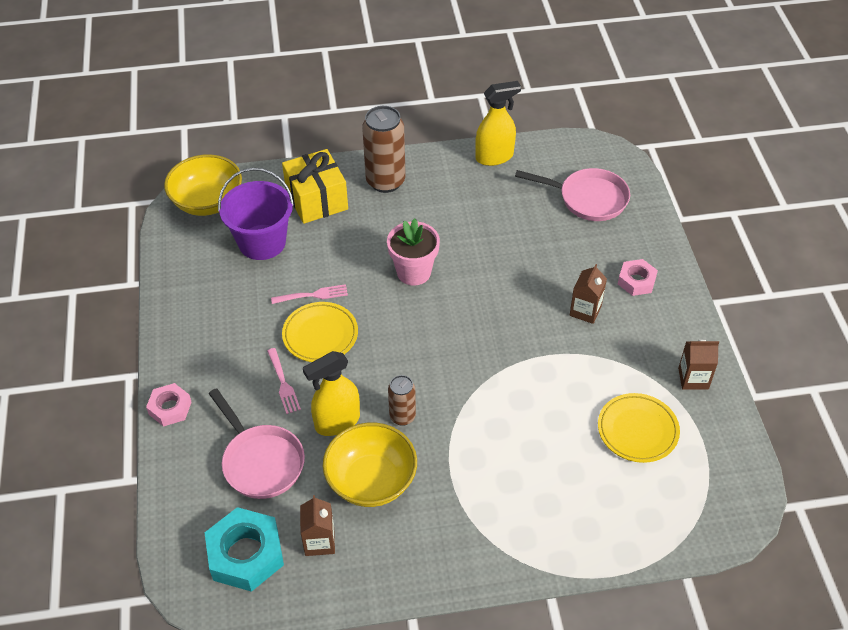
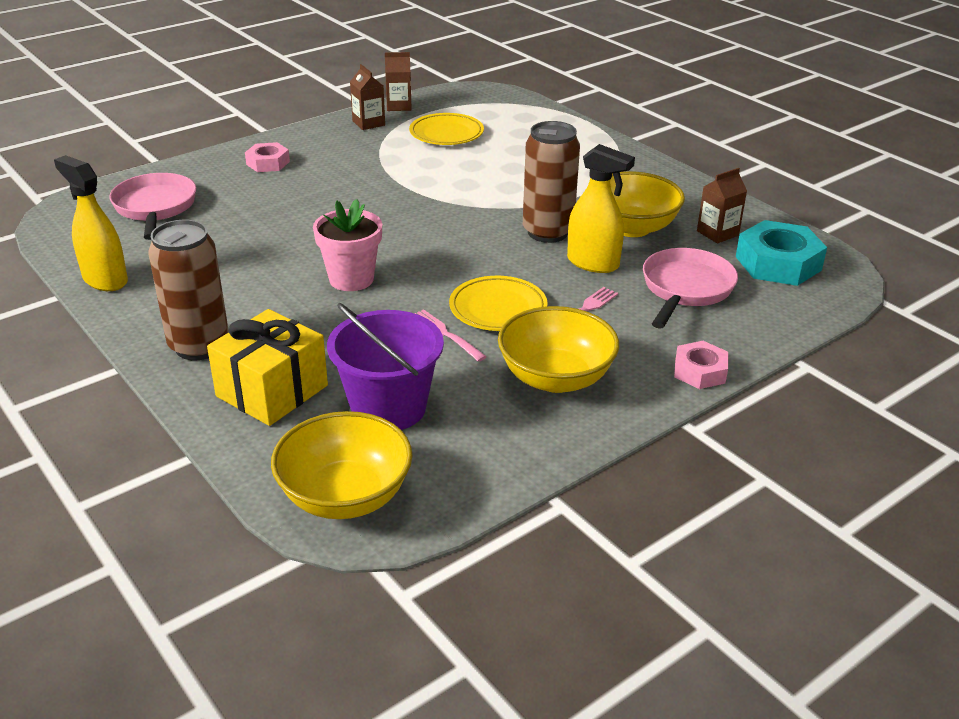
camera: 120 degrees left, 15 degrees down
brown can [388,375,416,426] -> brown can [523,121,580,243], size x1.78
brown carton [569,264,607,324] -> brown carton moved to [385,52,412,111]
none -> yellow bowl [498,306,619,393]

